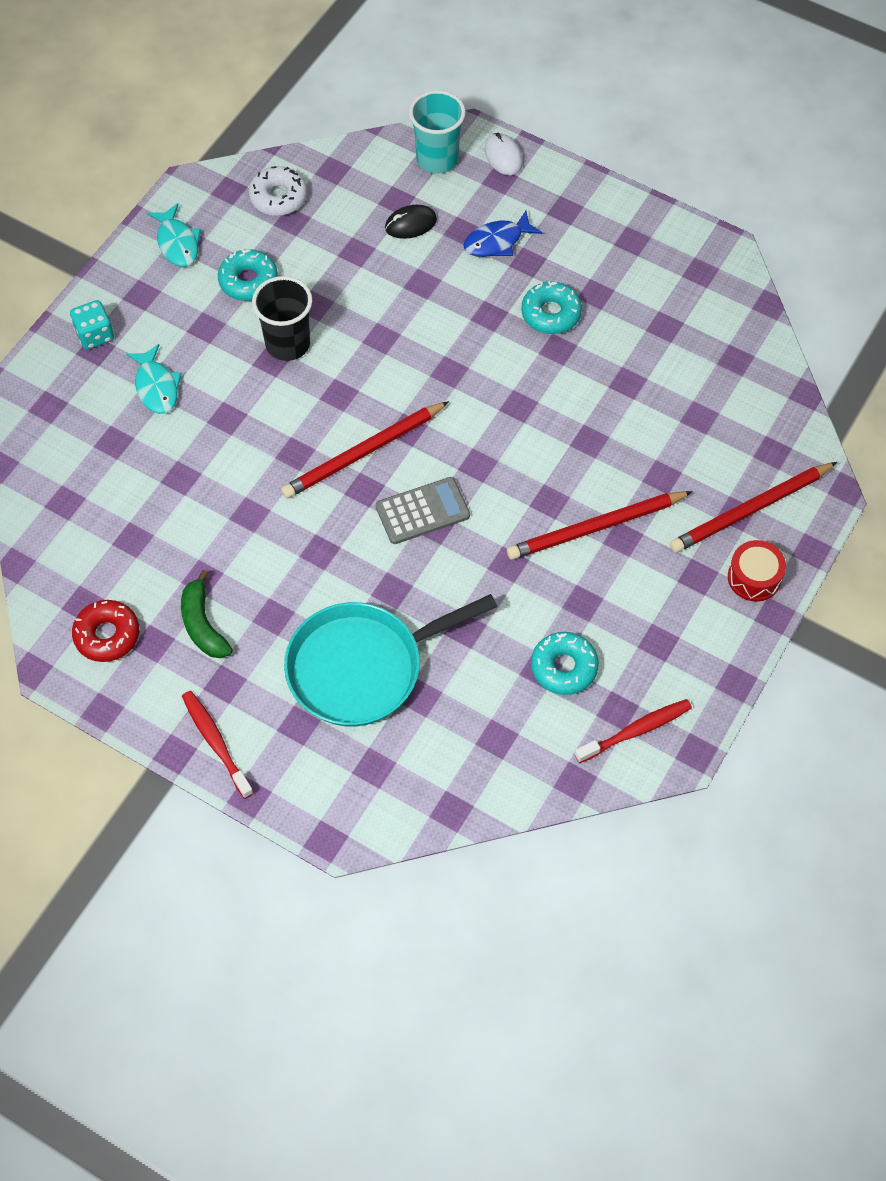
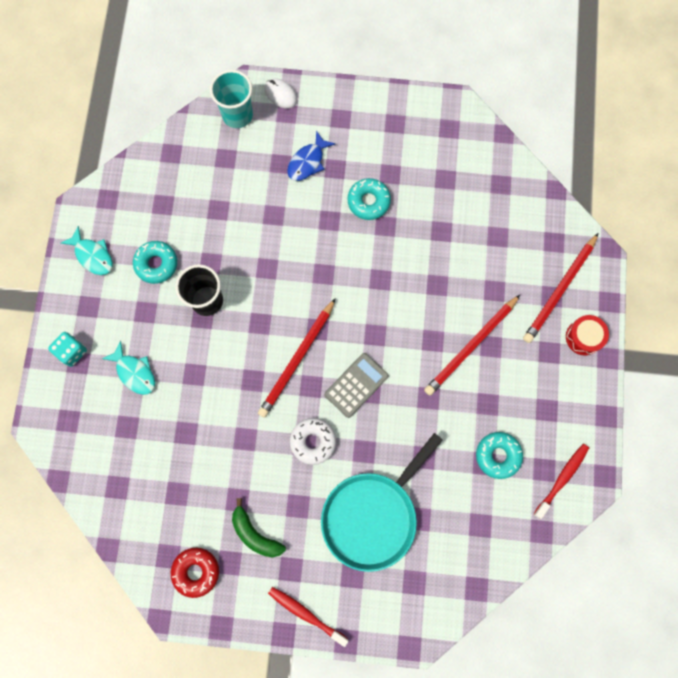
camera: 25 degrees left, 15 degrees up
white donut [249,166,307,216] -> white donut moved to [290,418,336,465]
black mouse [385,205,437,239] -> none

